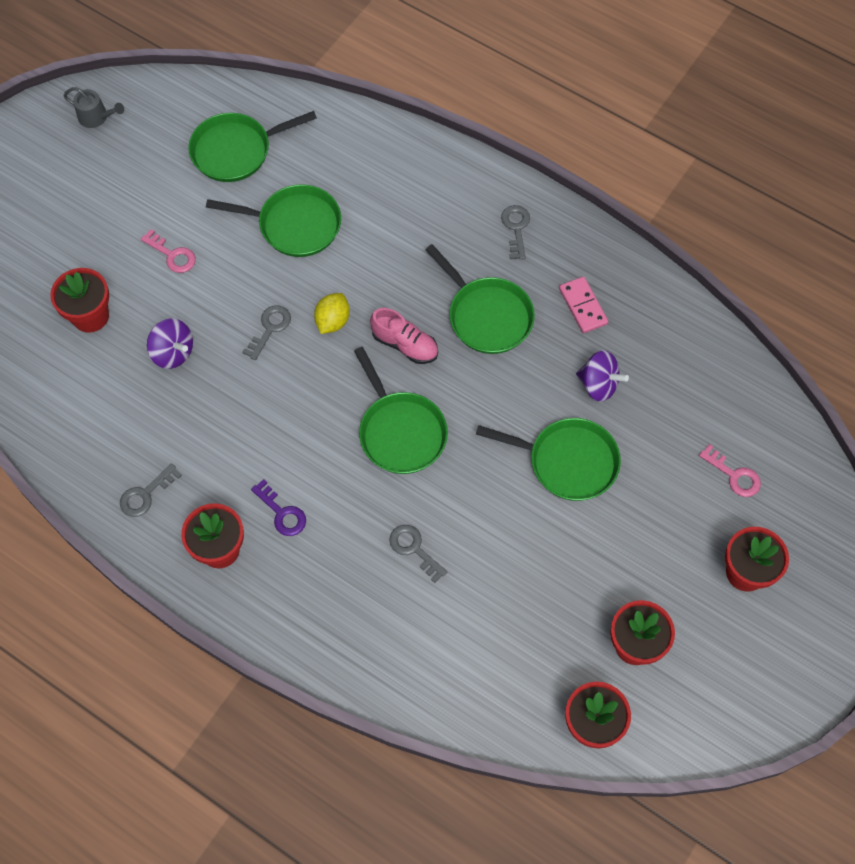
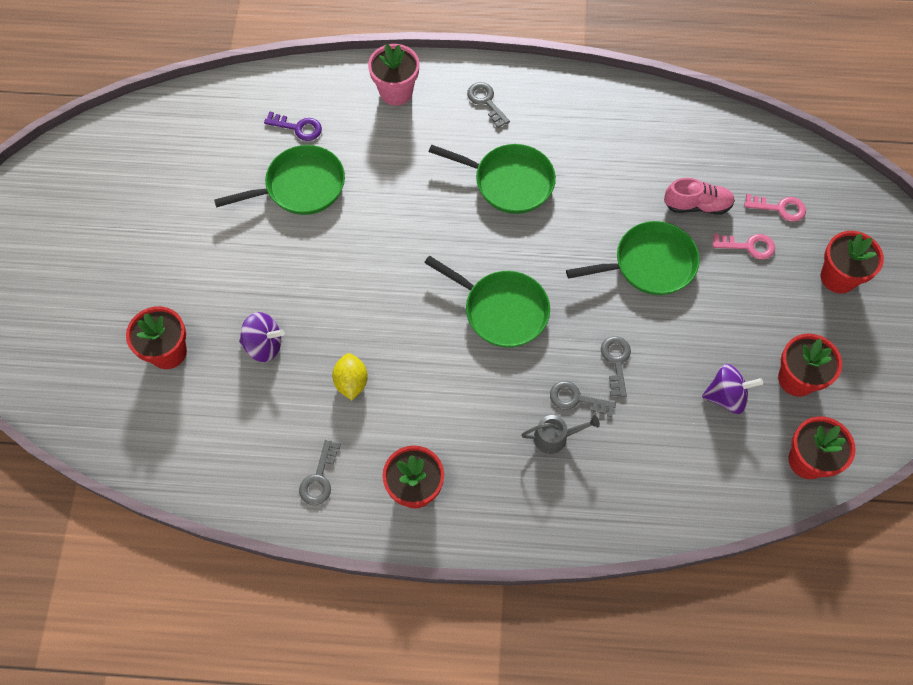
camera: 30 degrees left, 0 degrees up
grey watering can [64,87,124,128] -> grey watering can moved to [521,415,600,454]
pink key [141,229,196,273] -> pink key moved to [713,234,775,259]
green pan [188,111,317,182] -> none
grey key [242,305,291,360] -> grey key moved to [601,336,631,397]
purple key [251,479,306,536] -> purple key moved to [264,111,322,141]
yellow lemon [314,293,350,334] -> yellow lemon moved to [332,353,368,400]
pink shoe [370,308,438,364] -> pink shoe moved to [664,178,735,215]
pink domino [559,276,608,333] -> none
purple spinning top [576,350,629,402] -> purple spinning top moved to [702,364,763,414]
none -> pink flower pot [368,44,419,106]

